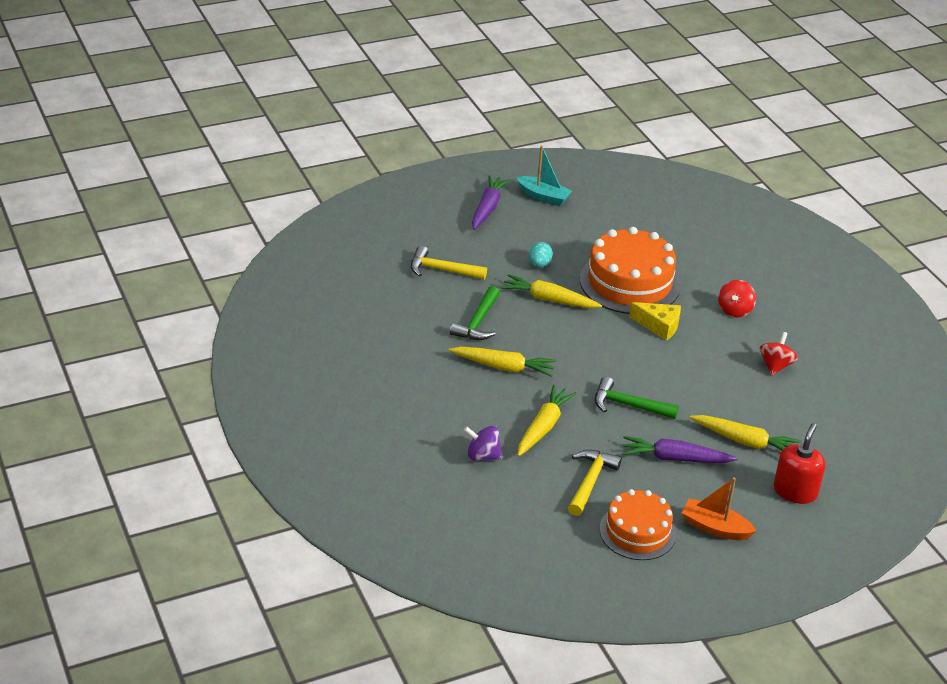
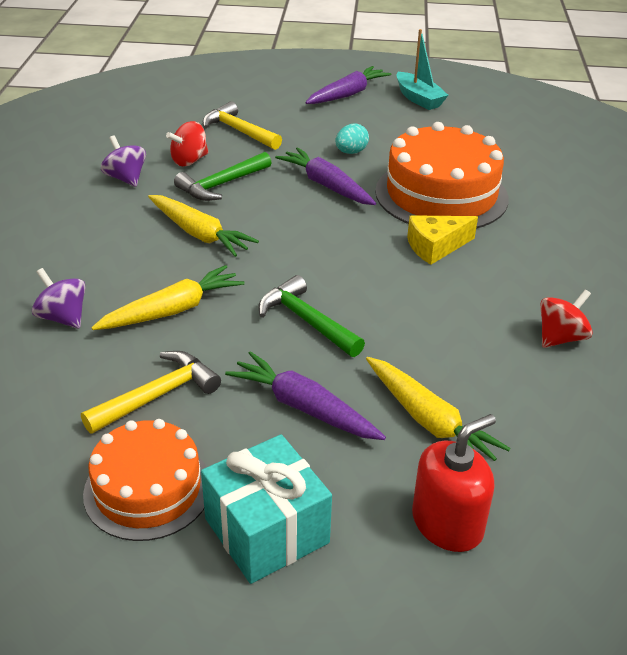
camera: 30 degrees right, 0 degrees up
yellow carrot [501,274,602,308] -> purple carrot [275,147,376,205]
yellow cheese [629,302,681,341] -> yellow cheese turned 105 degrees clockwise [407,215,478,265]
orange boat [682,477,756,540] -> turquoise gift [201,434,332,584]
red spinning top [718,280,756,317] -> red spinning top moved to [166,121,208,166]
none -> purple spinning top [101,135,146,187]

